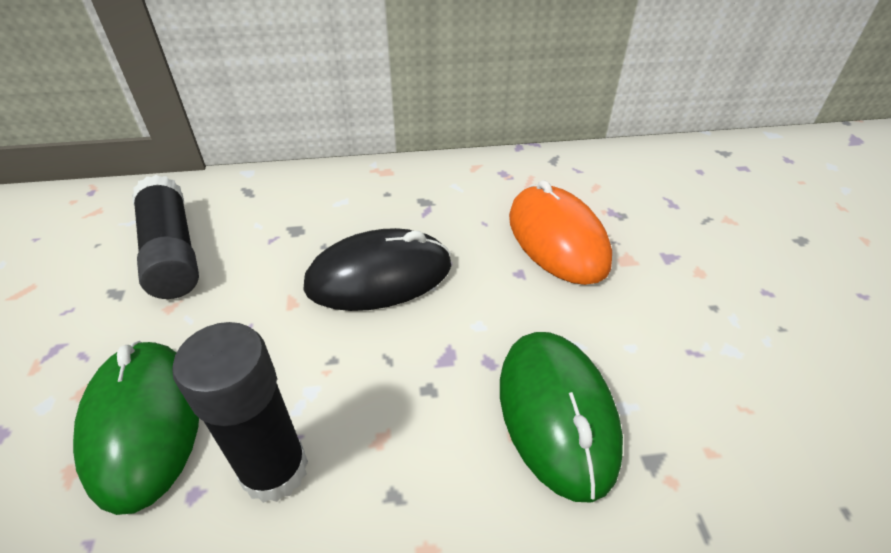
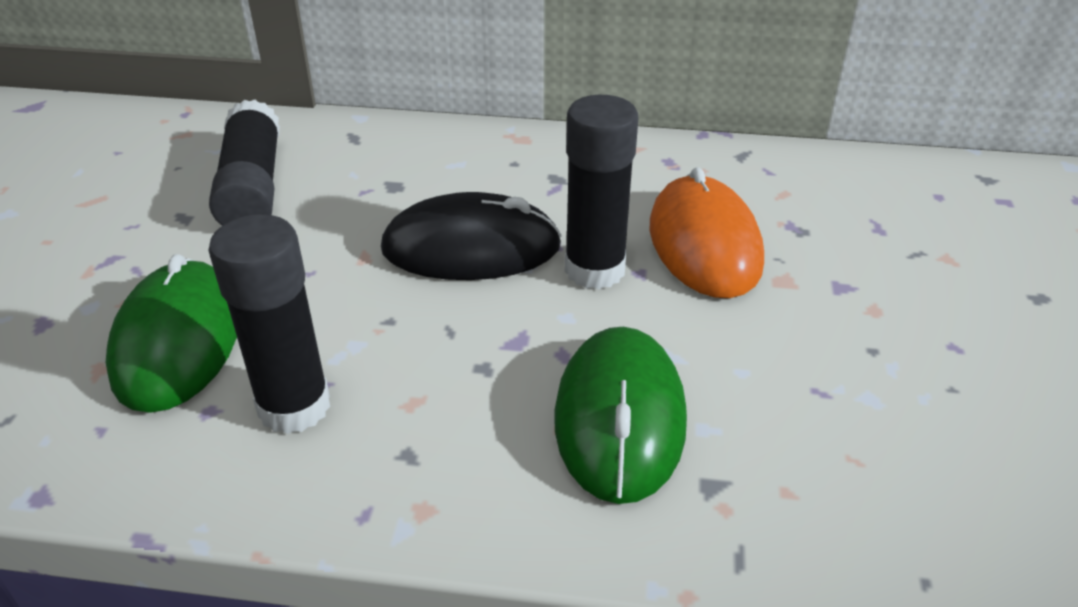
camera: 15 degrees right, 5 degrees down
none -> black glue stick [565,95,638,289]

